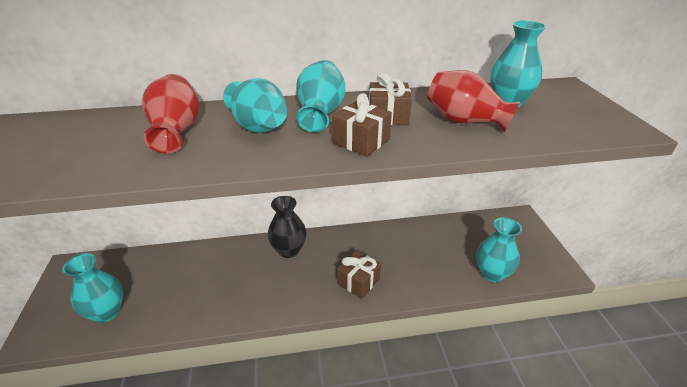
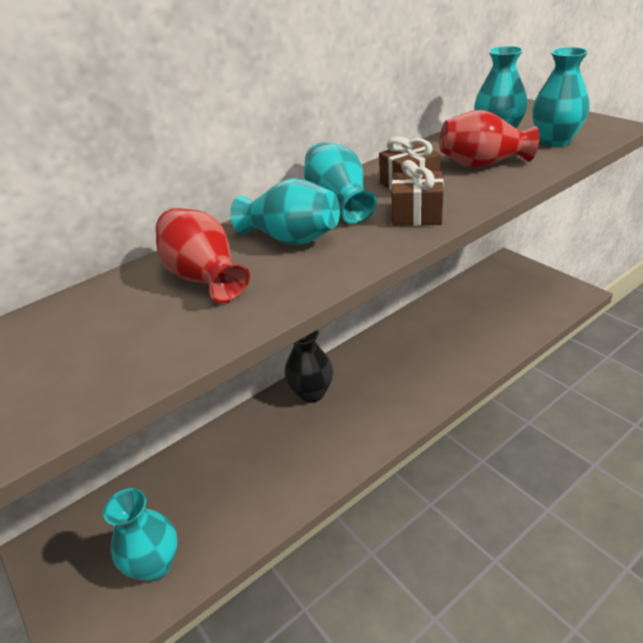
camera: 25 degrees left, 0 degrees up
brown gift [337,250,381,299] -> none
turquoise vase [476,217,522,282] -> turquoise vase moved to [532,47,589,147]

